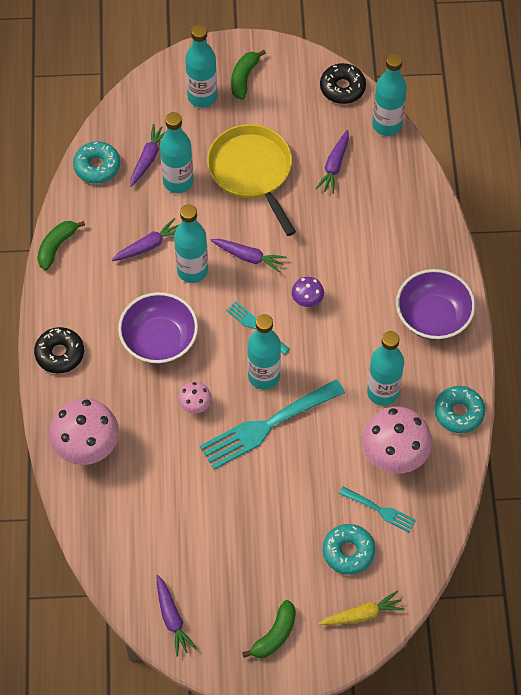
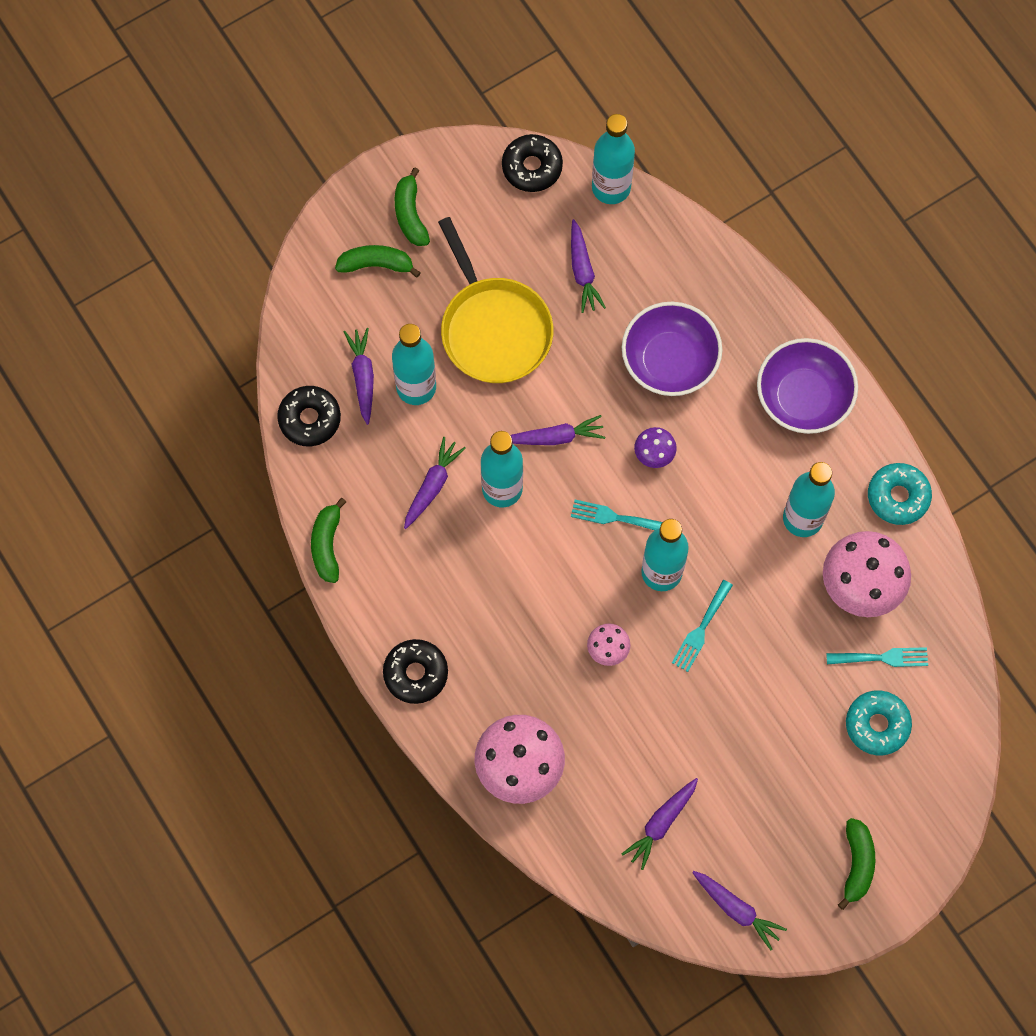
camera: 30 degrees left, 10 degrees up
turquoise donut [73,141,120,184] -> black donut [277,386,341,446]
purple bowl [118,292,198,364] -> purple bowl moved to [622,302,722,396]
turquoise bottle [185,24,217,108] -> green banana [335,245,421,278]
turquoise fork [200,379,345,469] -> turquoise fork [672,580,733,672], size x0.51
yellow pan [207,124,296,236] -> yellow pan turned 150 degrees counterclockwise [438,217,553,383]
yellow carrot [319,591,405,625] -> none
none -> purple carrot [622,778,698,870]

